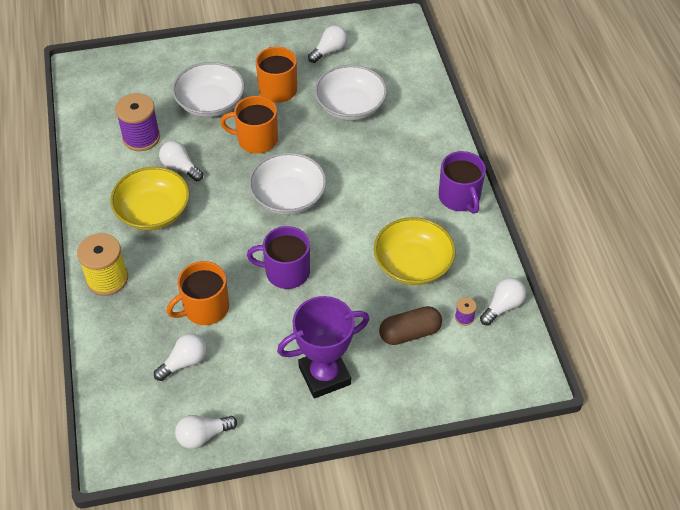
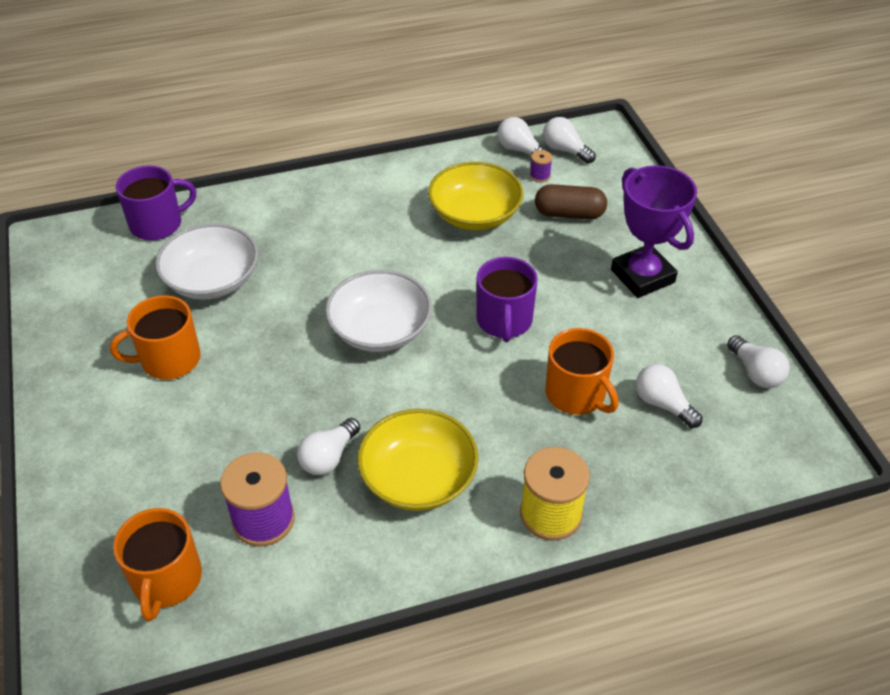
camera: 95 degrees left, 5 degrees down
white bowl [172,62,245,117] -> none
orange mug [220,96,278,154] -> orange mug moved to [113,508,202,622]
white light bulb [308,25,348,63] -> white light bulb moved to [543,117,596,164]
brown capsule [379,306,442,345] -> brown capsule turned 60 degrees counterclockwise [535,184,607,219]
purple mug [439,151,486,214] -> purple mug moved to [116,165,196,240]

